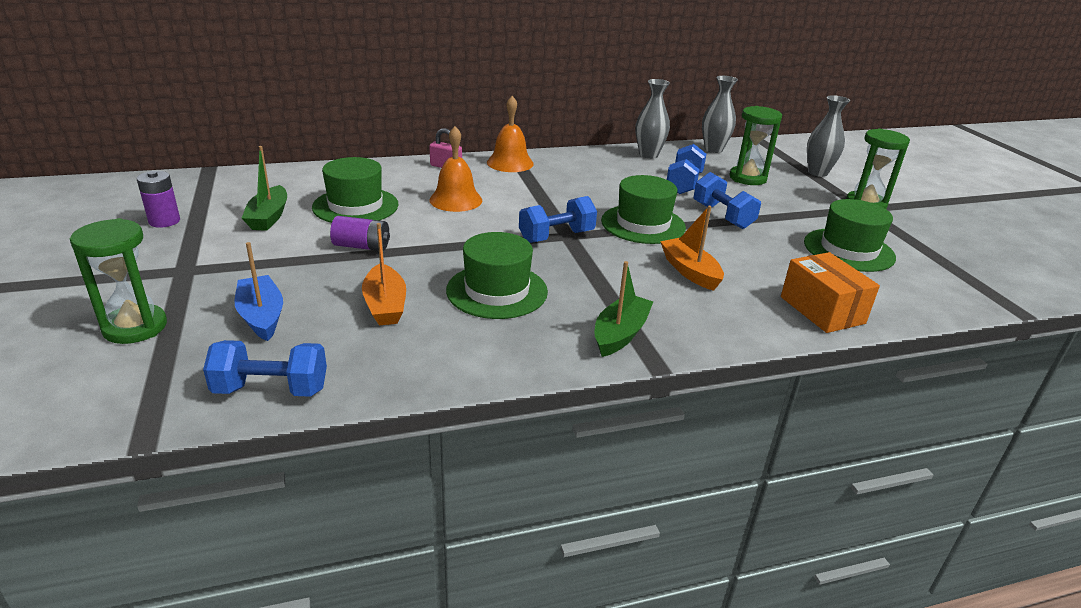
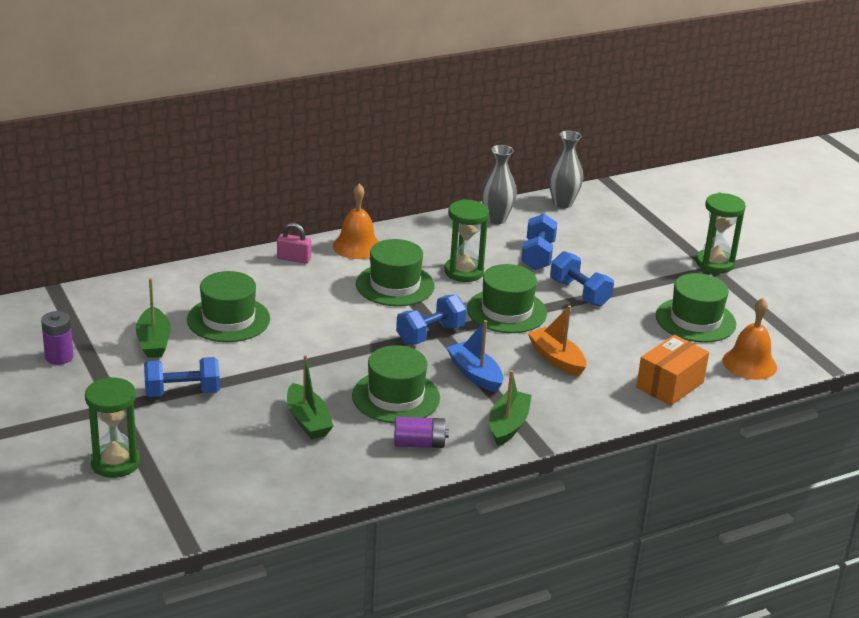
camera: 10 degrees left, 0 degrees up
blue dumbbell [203,340,327,397] -> blue dumbbell moved to [144,357,220,397]
blue boat [234,242,283,341] -> blue boat moved to [447,320,503,392]
purple battery [330,216,390,251] -> purple battery moved to [394,417,449,448]
orange boat [362,223,406,326] -> green boat [287,355,334,439]
orange bell [429,126,482,212] -> orange bell moved to [723,298,777,380]
green hourglass [729,106,782,185] -> green hourglass moved to [444,199,489,282]
orange box [781,252,880,333] -> orange box turned 75 degrees clockwise [636,335,709,406]
grey vase [807,95,850,177] -> none
none -> green hat [356,239,435,306]

